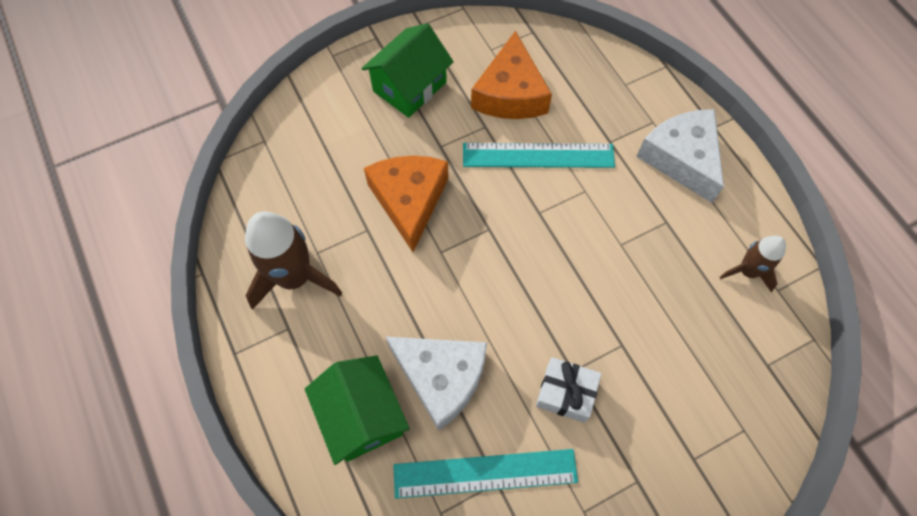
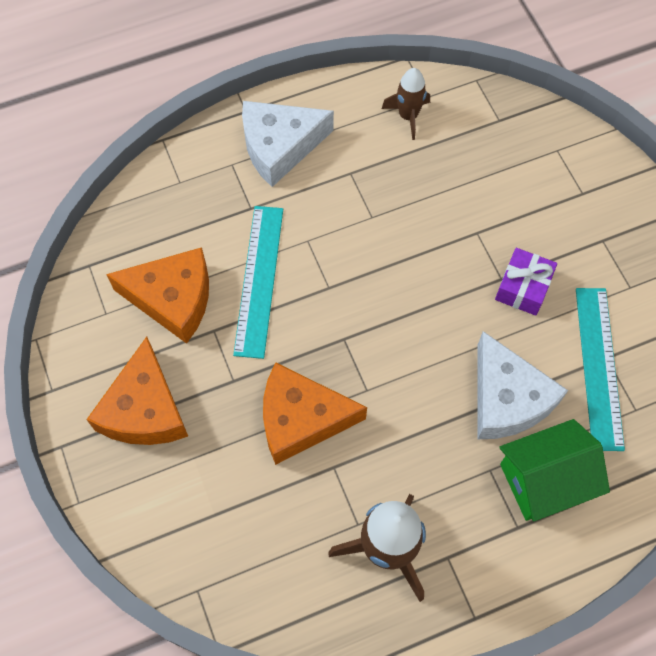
camera: 85 degrees left, 0 degrees up
green house [361,23,453,118] -> orange cheese [86,337,188,445]
white cheese [386,337,487,431] -> white cheese turned 120 degrees clockwise [477,331,568,439]
white gift [536,357,601,423] -> purple gift [495,248,557,316]

